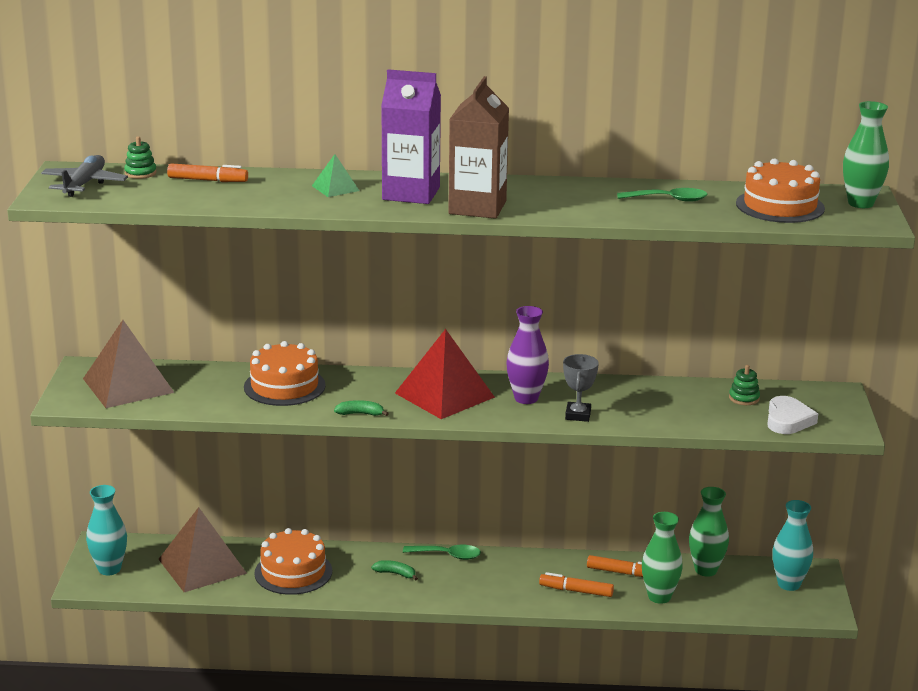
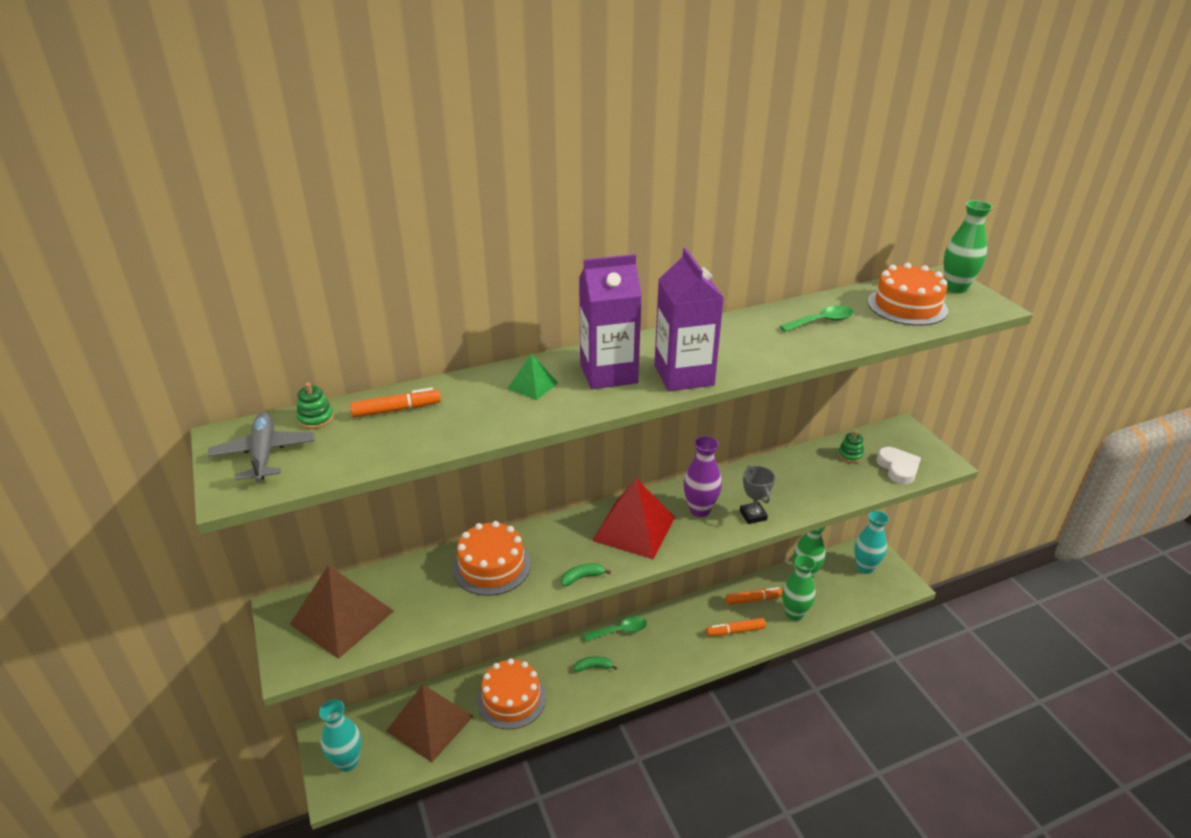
camera: 25 degrees left, 10 degrees up
brown carton [448,76,509,219] -> purple carton [654,248,724,391]

